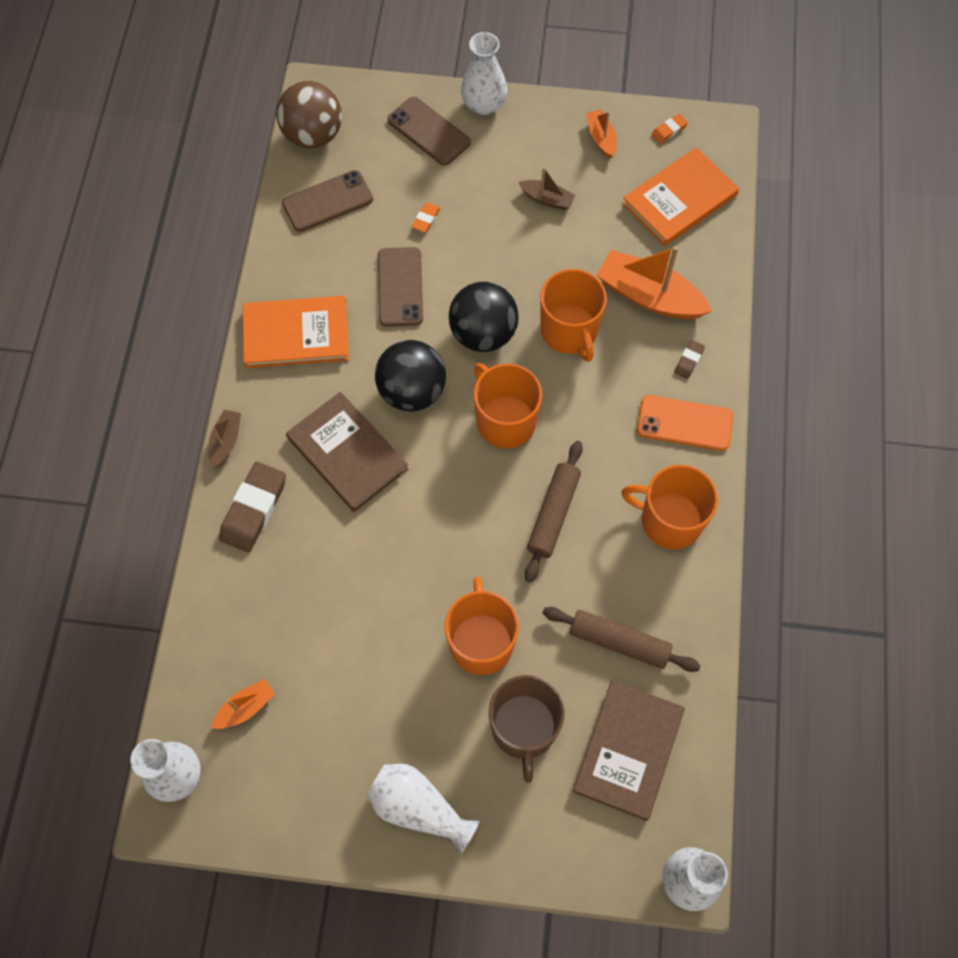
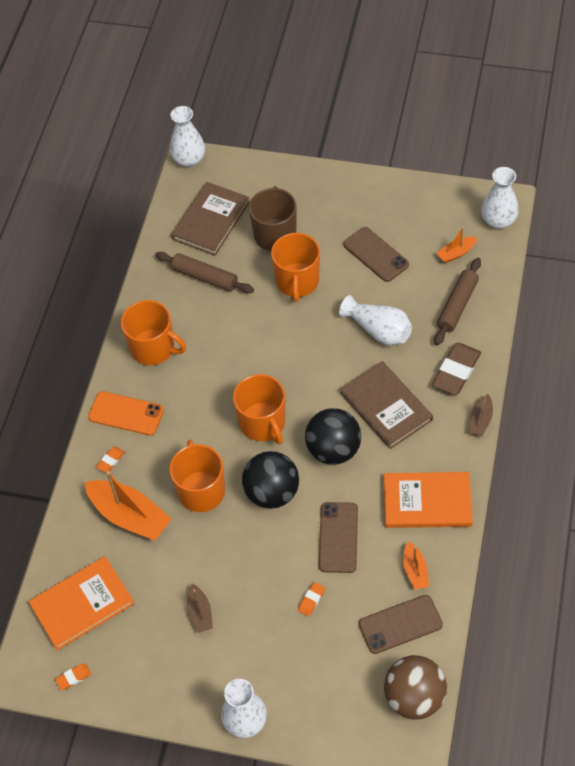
camera: 170 degrees left, 10 degrees down
white vase [367,764,480,854] -> white vase moved to [339,295,412,346]
brown phone [387,97,471,166] -> brown phone moved to [343,227,409,282]
brown boat [518,167,576,210] -> brown boat turned 135 degrees counterclockwise [187,584,213,633]
brown rolling pin [525,441,583,582] -> brown rolling pin moved to [434,258,481,345]
orange boat [586,109,617,158] -> orange boat moved to [403,541,429,590]
brown eraser [674,340,705,379] -> orange eraser [96,447,125,473]

